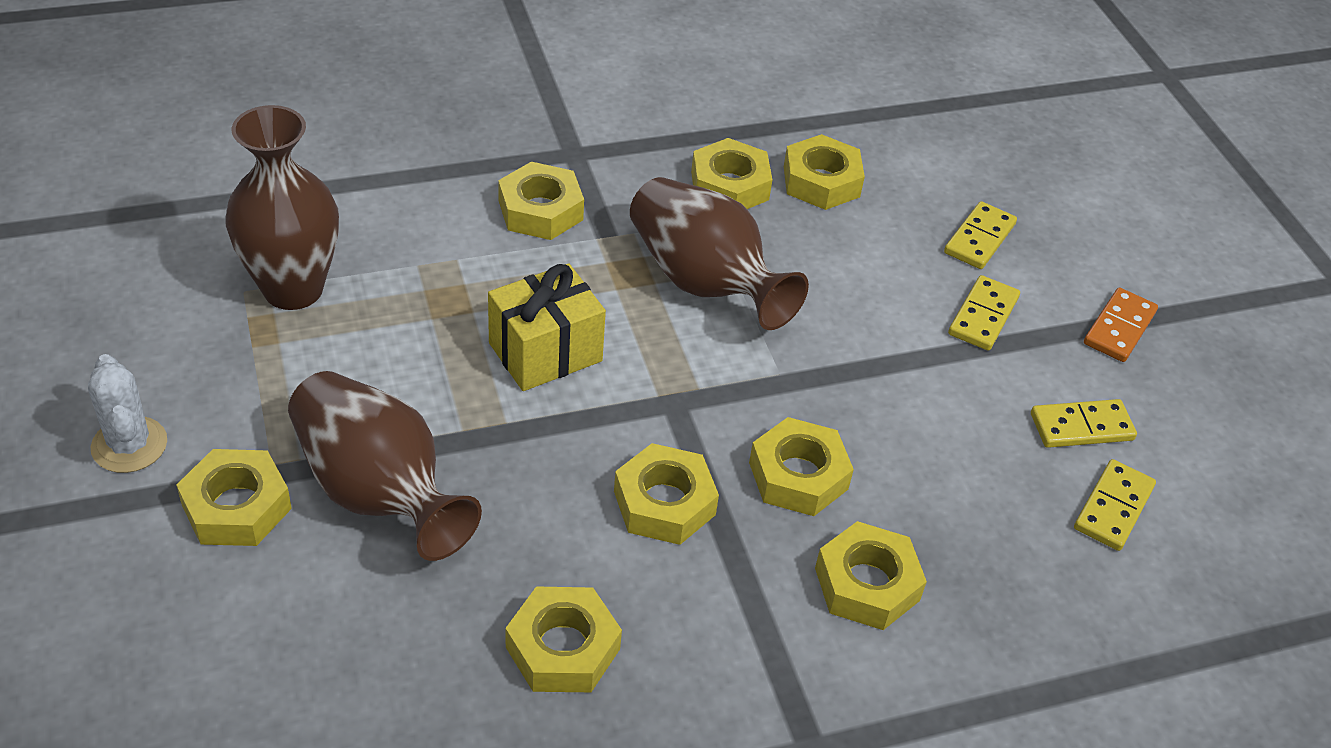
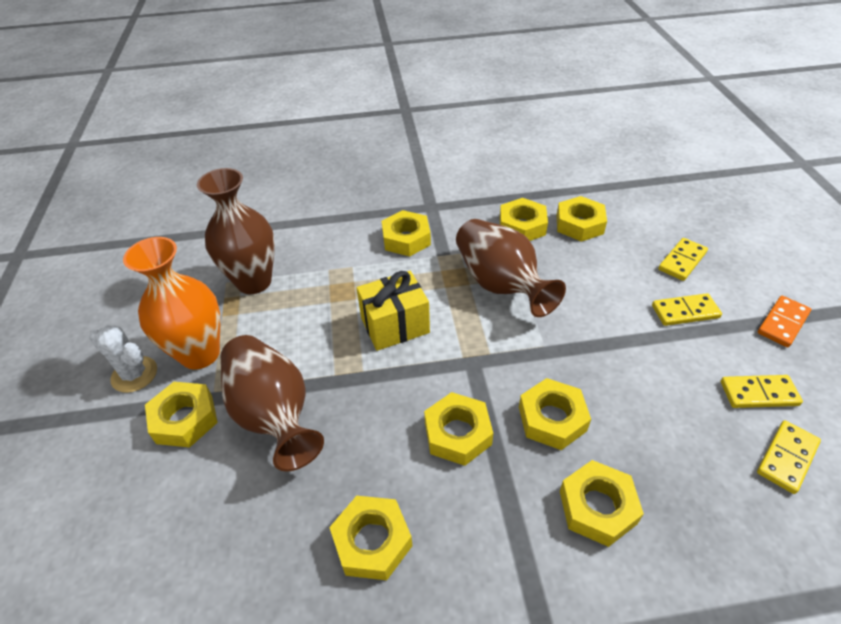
camera: 15 degrees right, 0 degrees up
white cactus [88,354,167,473] -> white cactus turned 45 degrees counterclockwise [89,325,157,393]
yellow domino [948,275,1020,351] -> yellow domino turned 45 degrees clockwise [652,293,722,326]
none -> orange vase [123,237,220,370]

